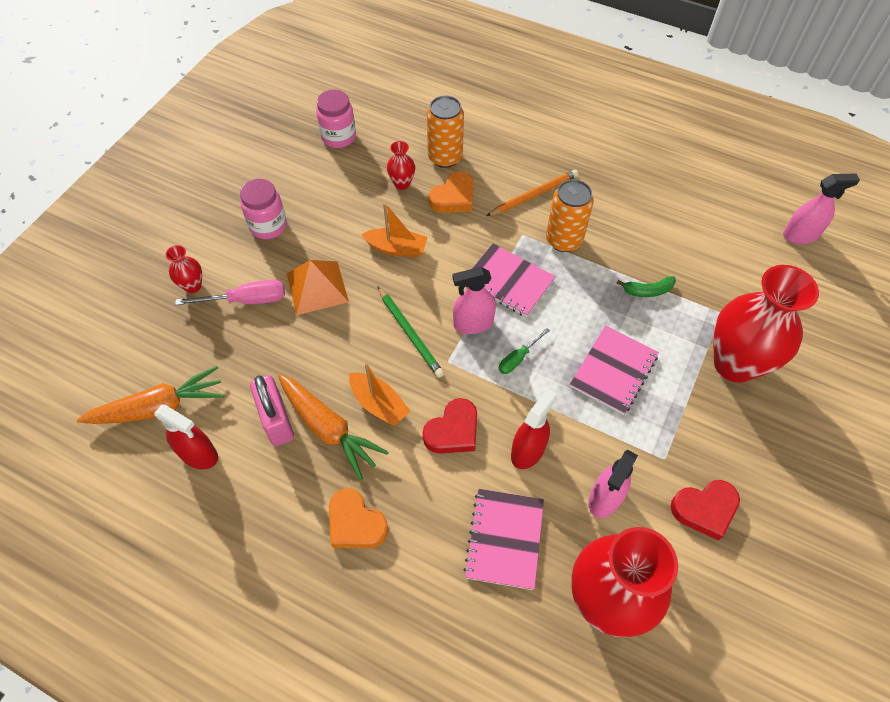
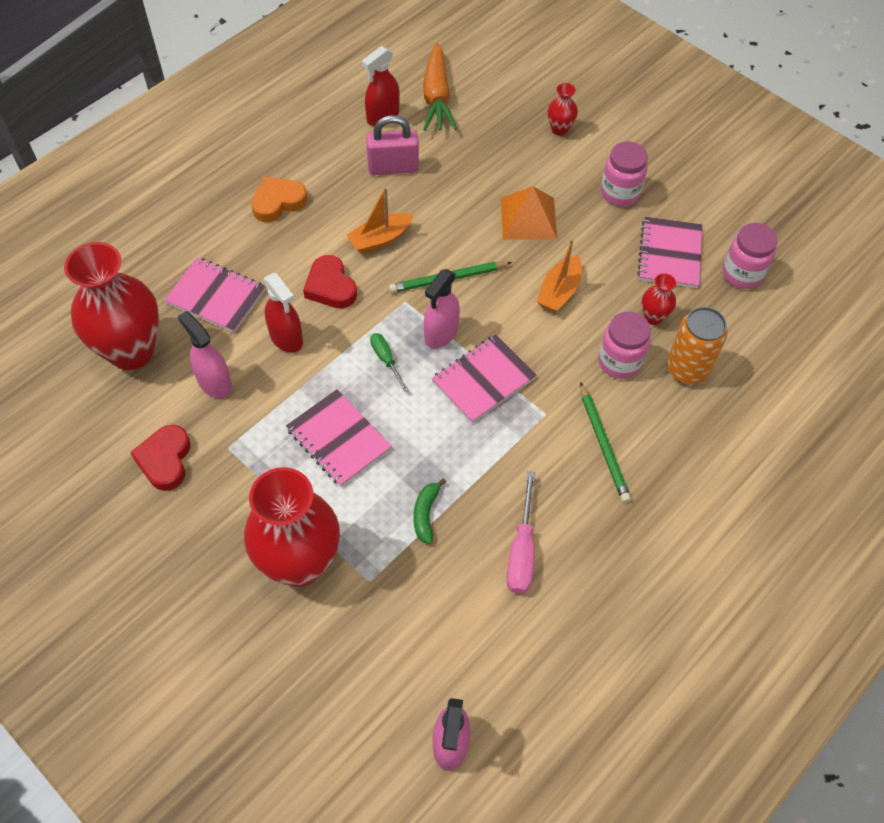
camera: 105 degrees right, 0 degrees up
pink screwdriver [175,280,285,305] -> pink screwdriver moved to [507,471,535,594]
orange carrot [278,374,389,480] -> none
orange heart [429,172,474,213] -> pink jar [598,311,651,379]
pink spray bottle [453,267,496,334] -> pink spray bottle turned 150 degrees counterclockwise [424,269,460,348]
orange pencil [486,170,578,216] -> green pencil [580,382,631,503]
orange can [546,179,594,252] -> none
none -> pink notebook [637,217,702,288]

